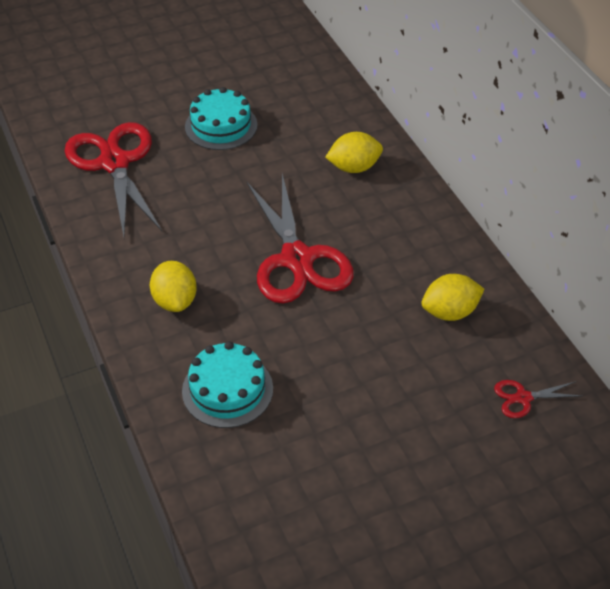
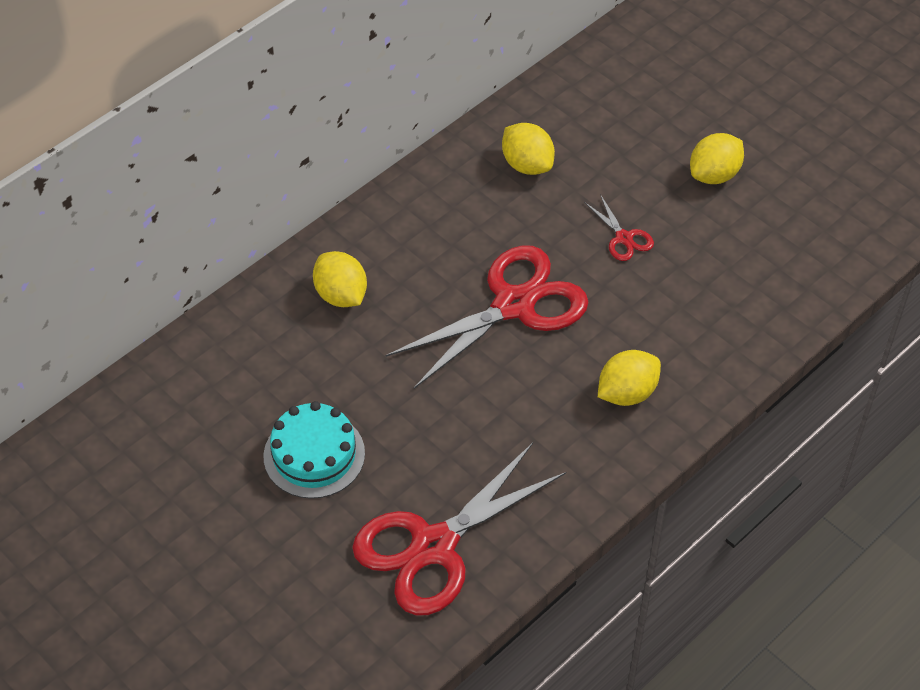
camera: 110 degrees left, 5 degrees up
turquoise cake [182,341,273,428] -> none
red scissors [494,380,582,418] -> red scissors moved to [584,194,654,261]
none -> yellow lemon [690,133,744,184]

